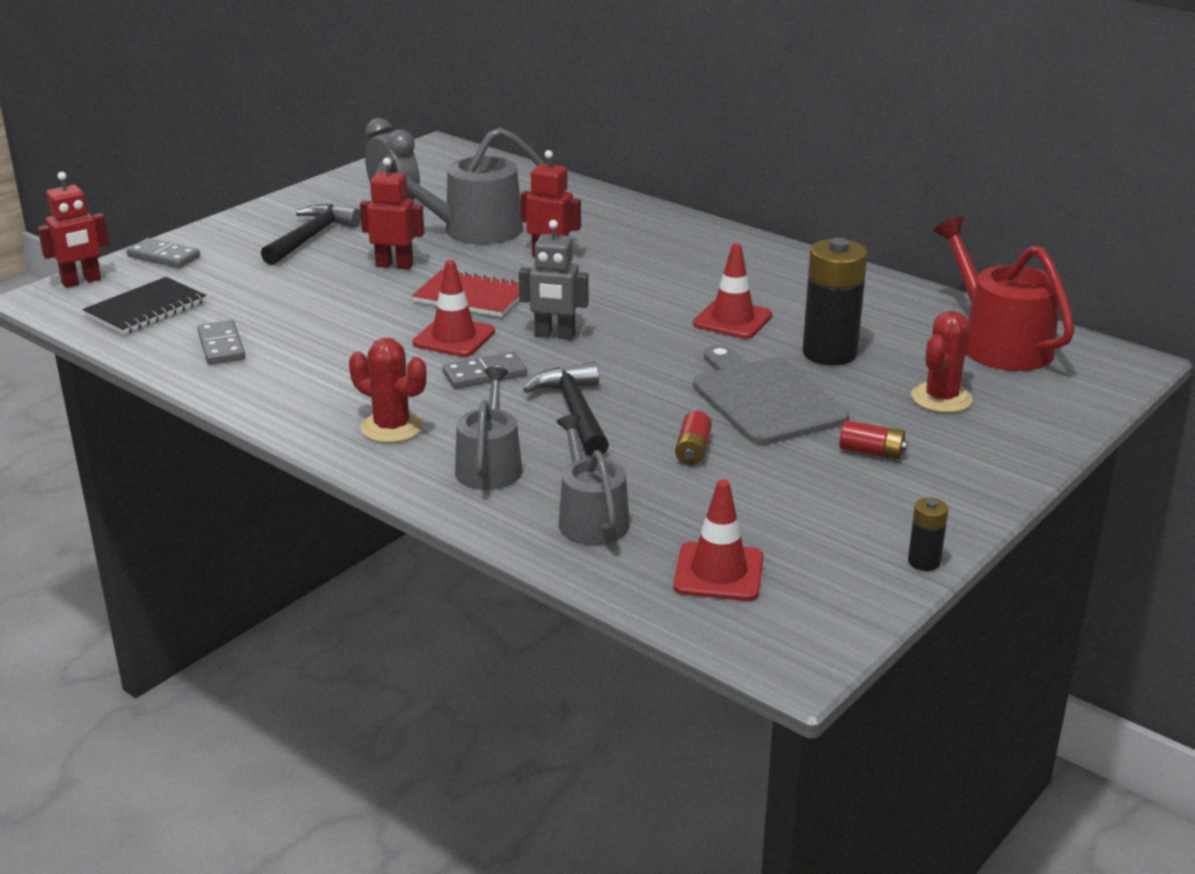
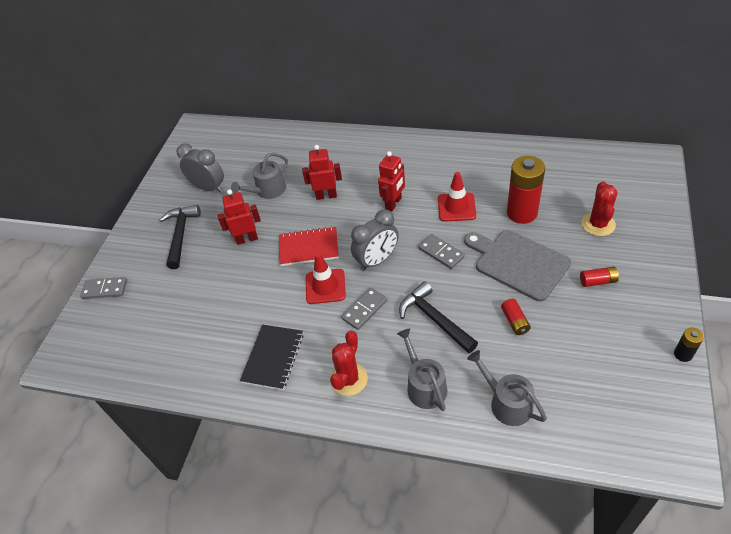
camera: 20 degrees left, 20 degrees up
red robot [38,172,109,288] -> red robot moved to [378,151,405,211]
black notebook [83,277,206,335] -> black notebook moved to [240,324,304,390]
grey domino [197,320,245,364] -> grey domino moved to [418,234,465,269]
red cactus [349,338,426,443] -> red cactus turned 75 degrees counterclockwise [330,331,368,396]
grey watering can [375,127,544,244] -> grey watering can [231,153,288,199], size x0.65
grey robot [519,220,589,340] -> grey clock [351,210,399,271]
red traffic cone [673,480,764,601] -> none
black battery [802,238,867,366] -> red battery [507,156,545,224]
red watering can [934,217,1075,371] -> none

